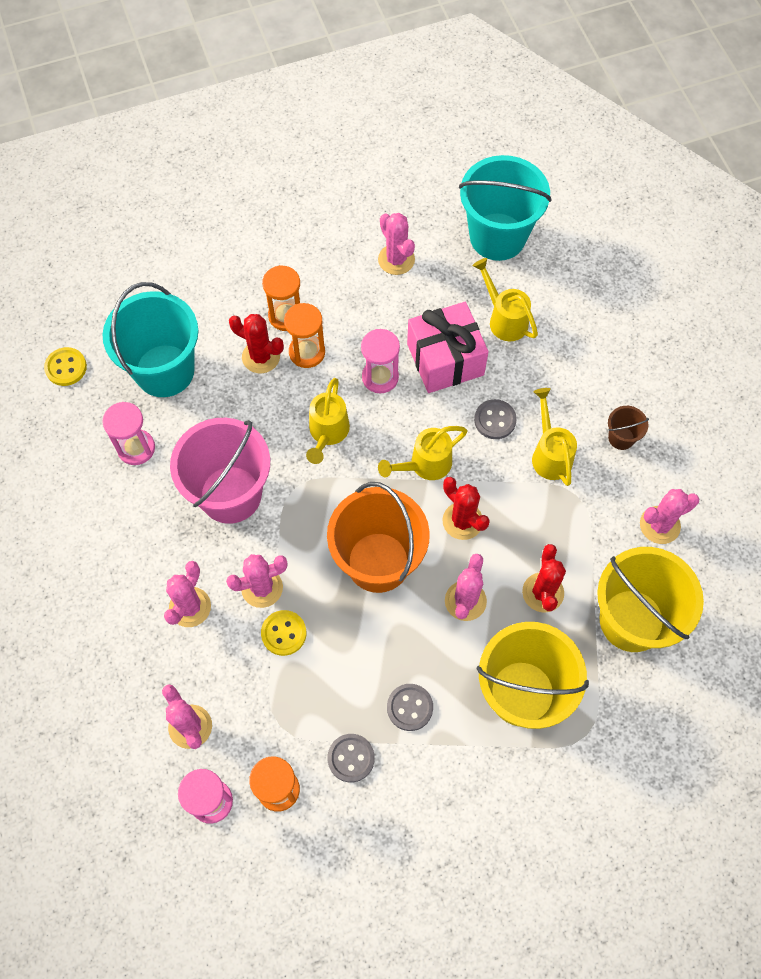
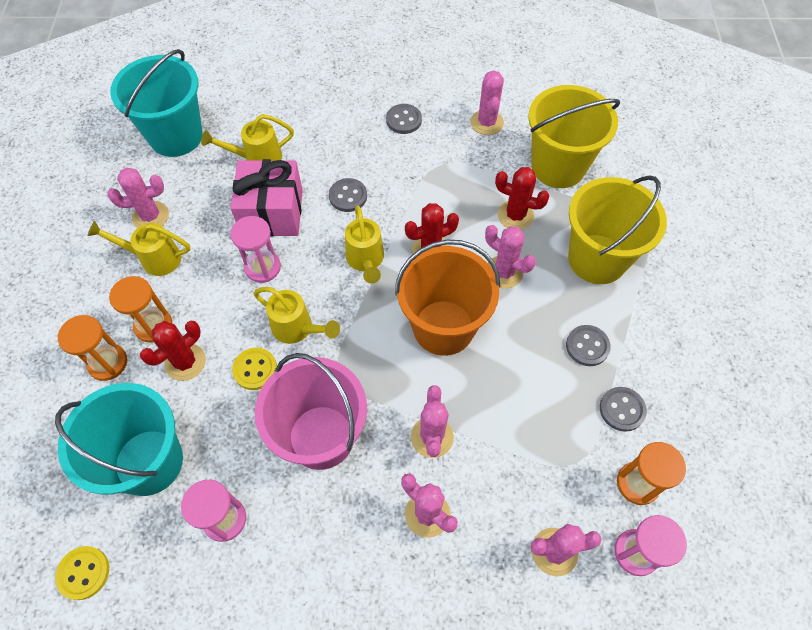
camera: 70 degrees left, 5 degrees down
yellow button [261,610,306,656] -> yellow button moved to [232,348,277,390]
orange hourglass [284,303,325,368] -> orange hourglass moved to [57,315,127,381]
yellow watering can [532,388,577,486] -> yellow watering can moved to [87,221,190,276]
brown bucket [608,406,649,450] -> grey button [386,104,422,134]

